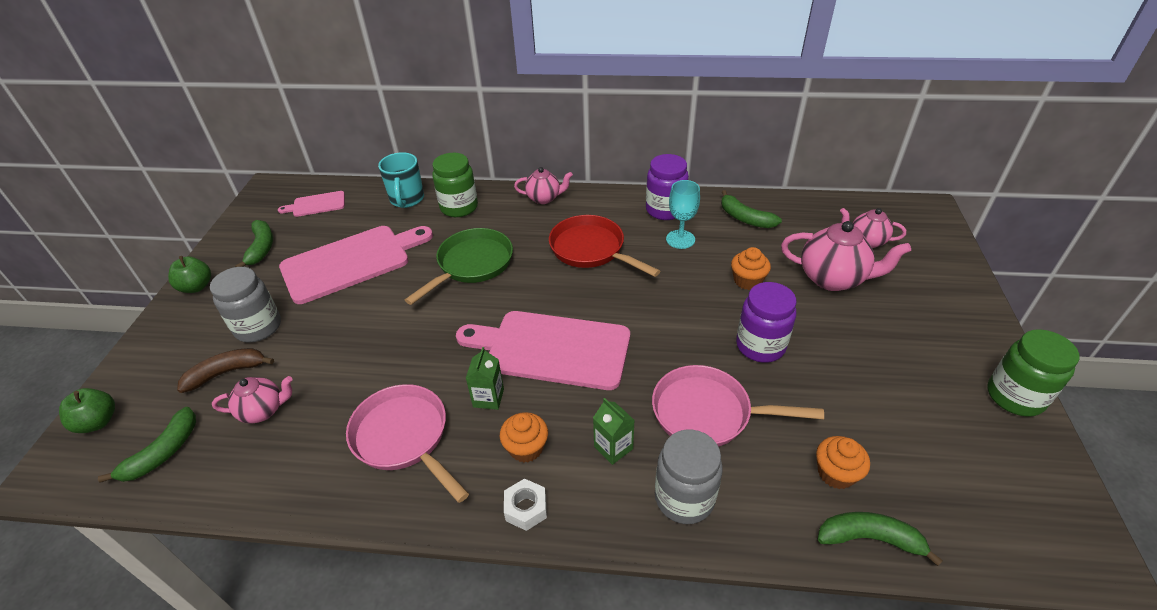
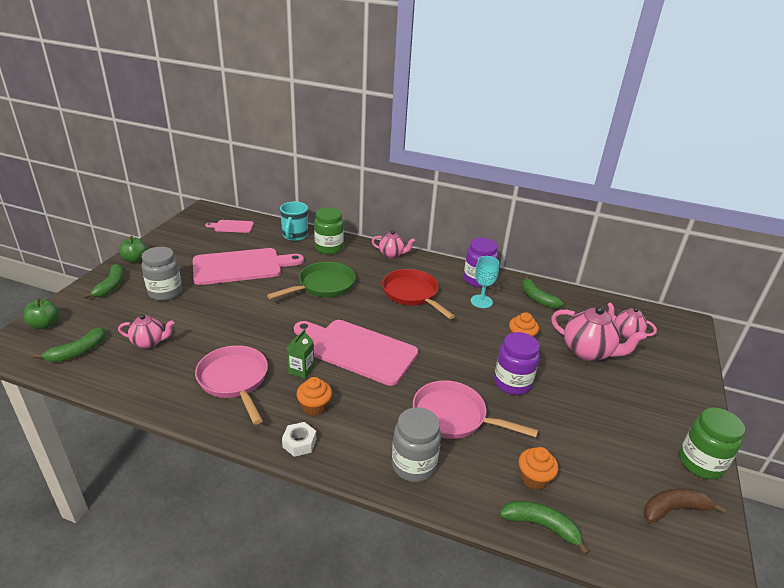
camera: 10 degrees right, 10 degrees down
brown banana [177,348,274,393] -> brown banana moved to [644,488,726,523]
green banana [235,220,273,267] -> green banana moved to [83,264,124,299]
green carton [593,398,635,465] -> none

